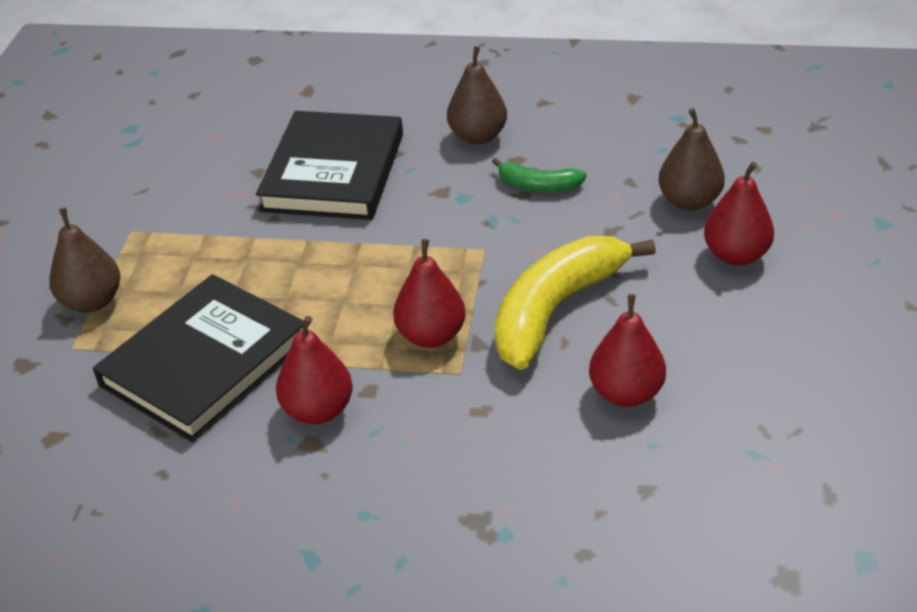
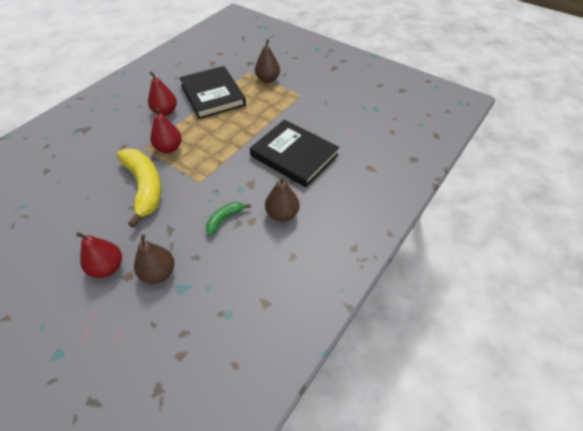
camera: 115 degrees right, 10 degrees up
red pear [589,294,666,407] -> none

